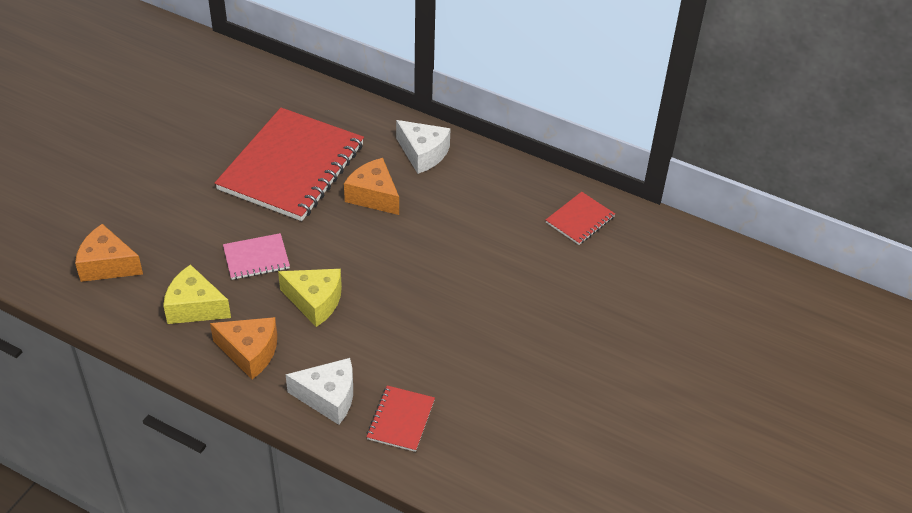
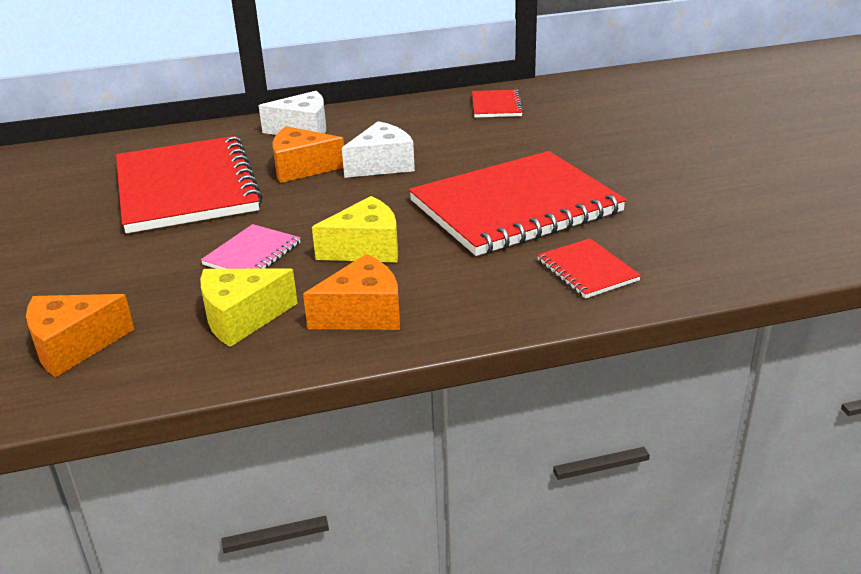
camera: 40 degrees left, 15 degrees down
white cheese [285,358,353,425] -> white cheese moved to [342,121,415,178]
none -> red notebook [409,151,627,256]

